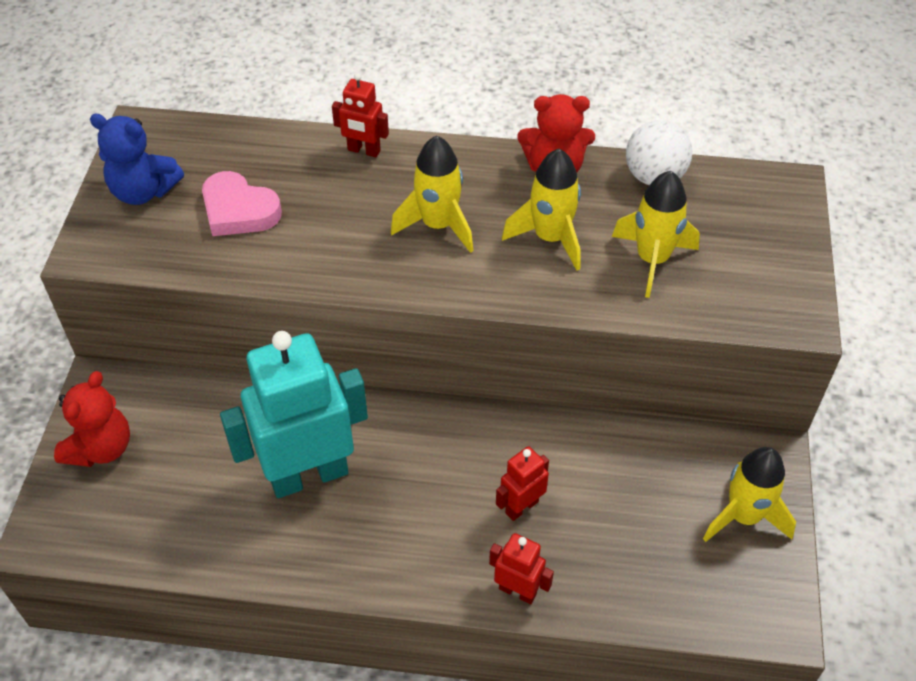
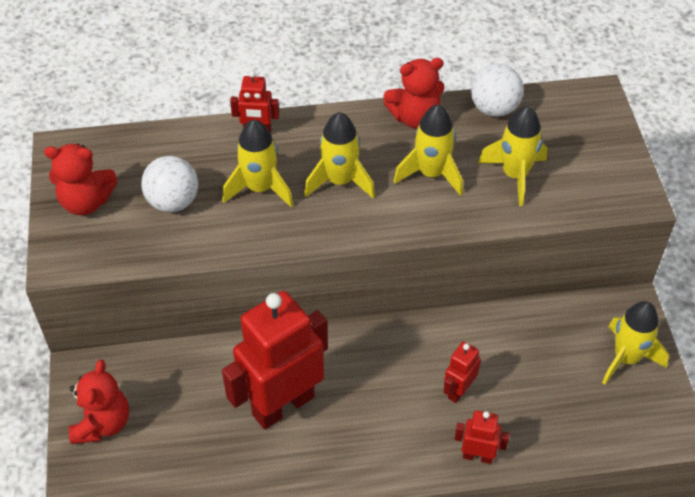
camera: 15 degrees left, 0 degrees up
blue teddy bear [90,114,184,205] -> red teddy bear [44,143,118,215]
pink heart [202,171,282,236] -> white ball [141,156,198,212]
turquoise robot [220,331,368,498] -> red robot [222,291,328,430]
none -> yellow rocket [222,119,293,207]

